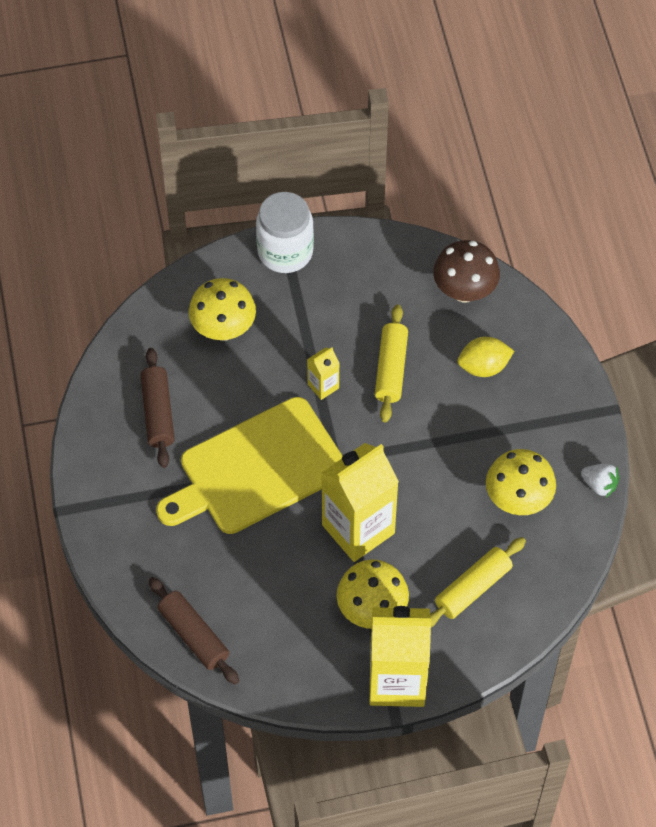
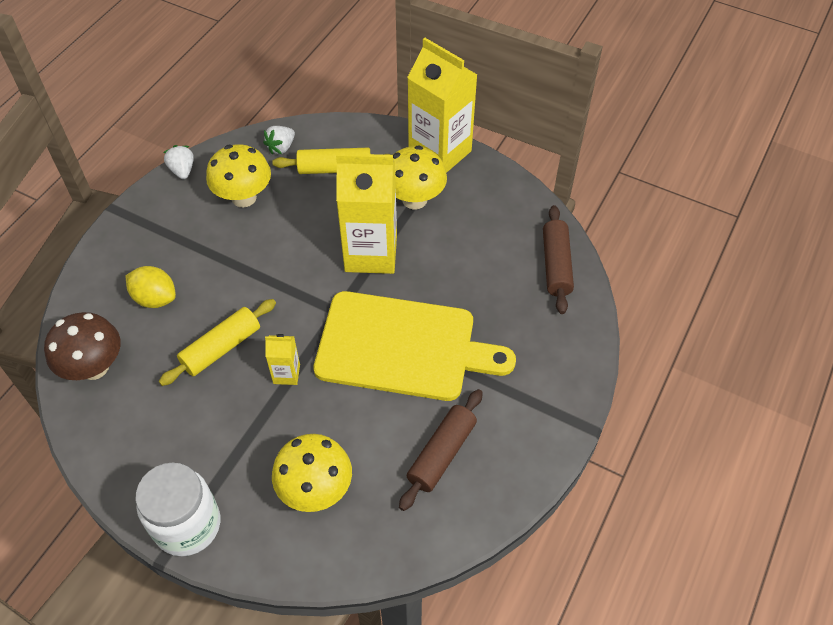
camera: 140 degrees left, 5 degrees down
none -> white strawberry [263,126,295,154]

